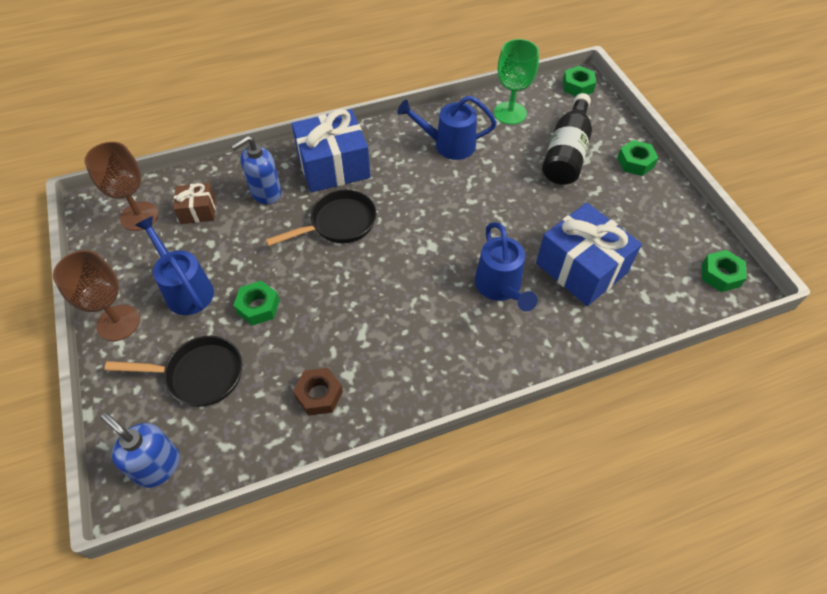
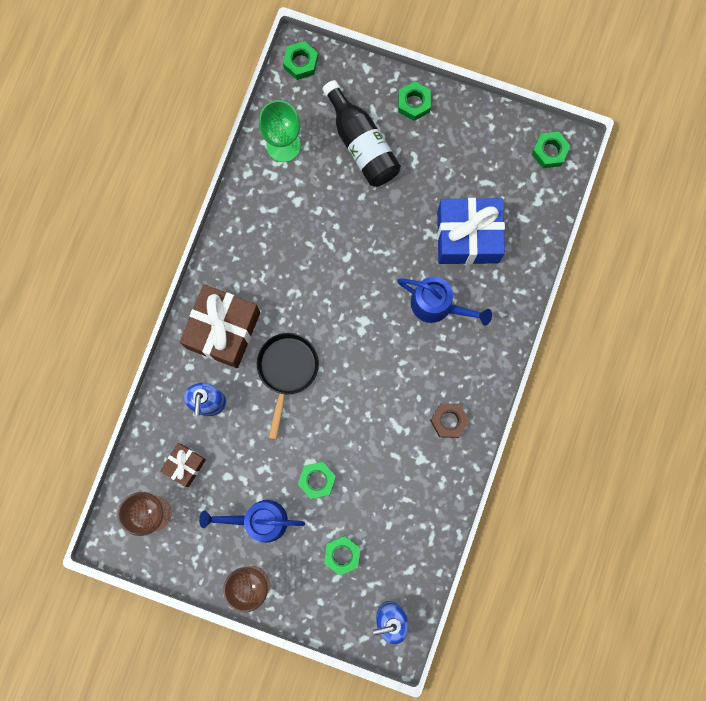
camera: 50 degrees left, 25 degrees up
black pan [105,336,242,407] -> green nut [324,536,360,575]
blue gift [292,109,371,192] -> brown gift [180,284,260,368]
brown nut [293,368,343,416] -> brown nut moved to [430,403,469,438]
blue watering can [397,96,497,160] -> none

